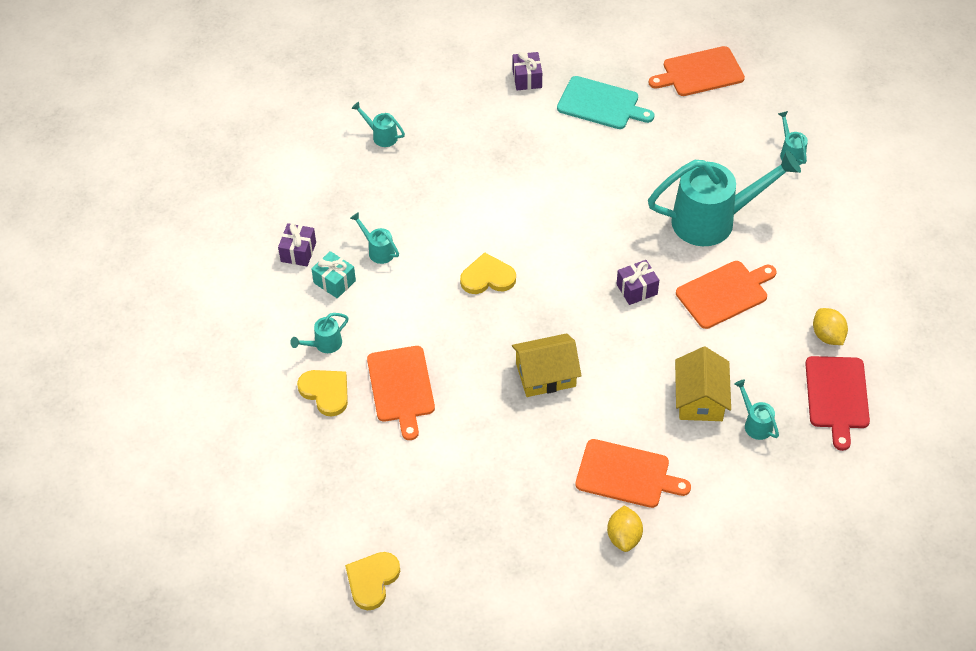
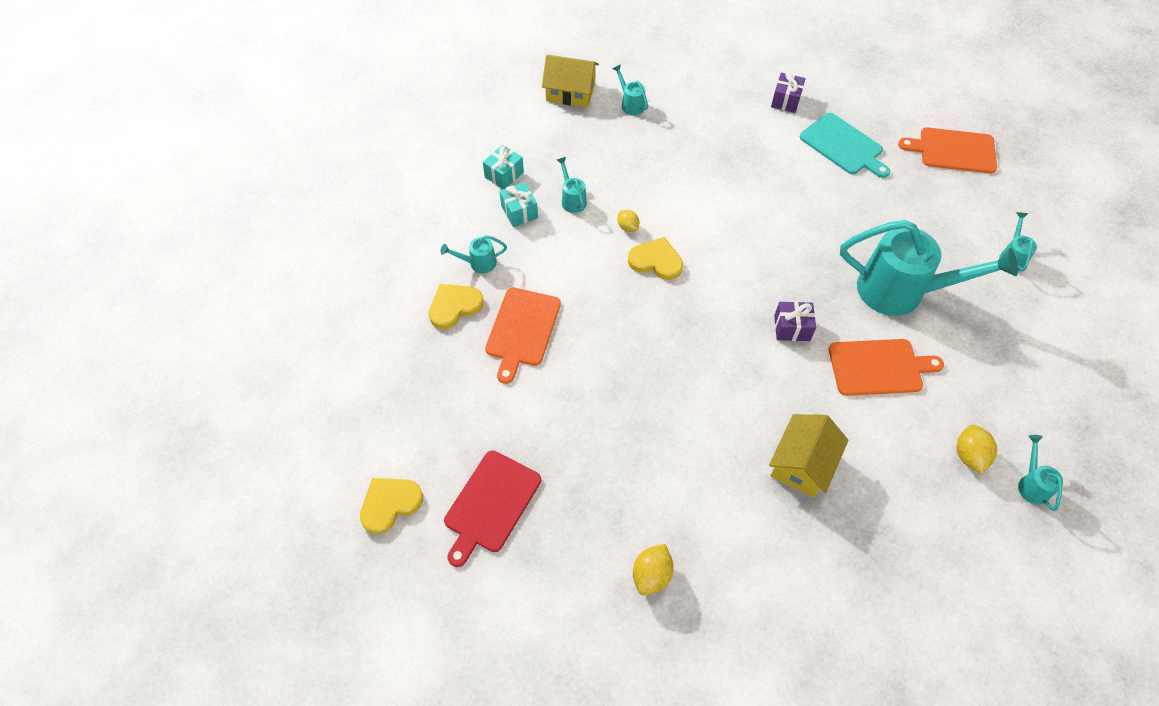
camera: 25 degrees right, 5 degrees up
purple gift [278,223,316,266] -> turquoise gift [483,145,524,189]
yellow heart [297,370,348,417] -> yellow heart turned 105 degrees counterclockwise [429,284,484,329]
yellow house [512,333,581,397] -> yellow house moved to [542,55,599,108]
orange cutting board [575,439,691,508] -> none
turquoise watering can [734,379,779,440] -> turquoise watering can moved to [1018,435,1063,511]
red cutting board [805,356,870,451] -> red cutting board moved to [444,450,541,567]
none -> yellow lemon [617,210,639,232]

